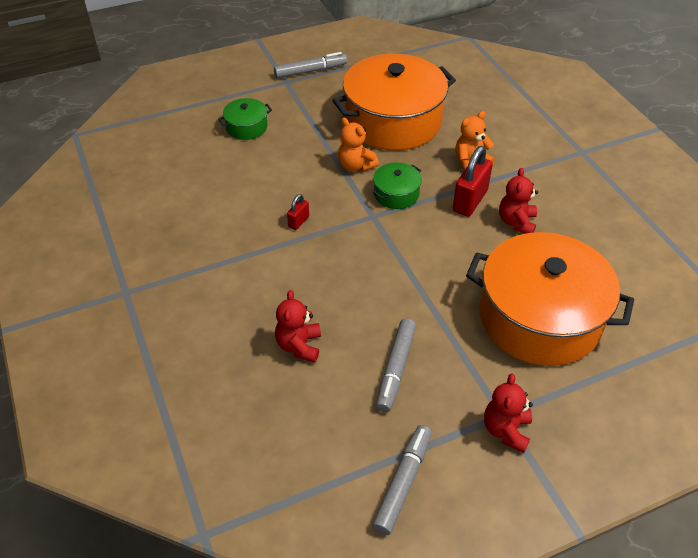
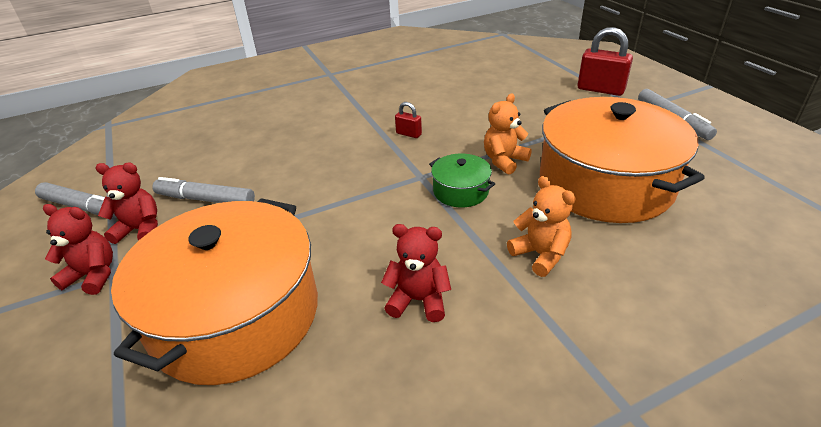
camera: 90 degrees right, 10 degrees down
green pot [218,98,272,140] -> none
red teddy bear [275,290,321,363] -> red teddy bear moved to [96,163,158,244]
red padlock [453,146,493,217] -> red padlock moved to [577,27,633,96]

